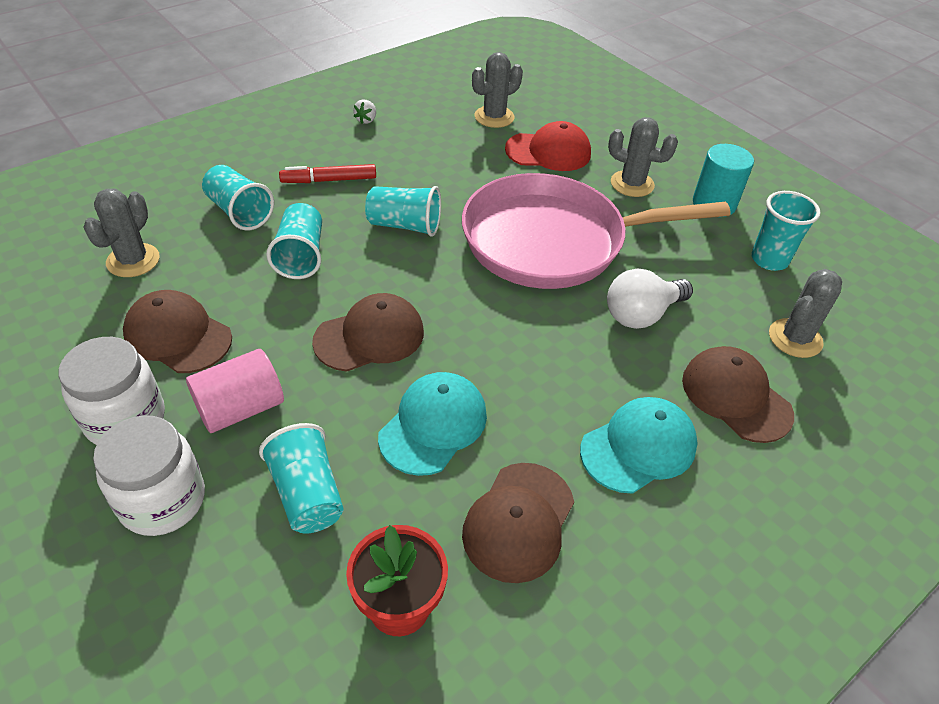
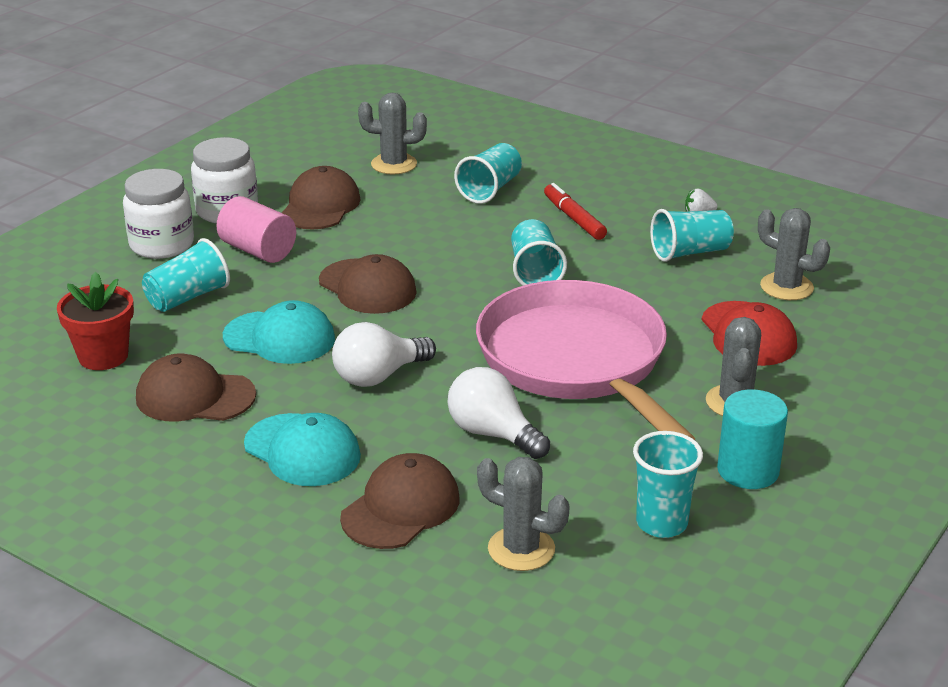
camera: 75 degrees right, 15 degrees down
turquoise cup [266,203,322,279] -> turquoise cup moved to [650,209,734,262]
none -> white light bulb [332,322,436,387]

